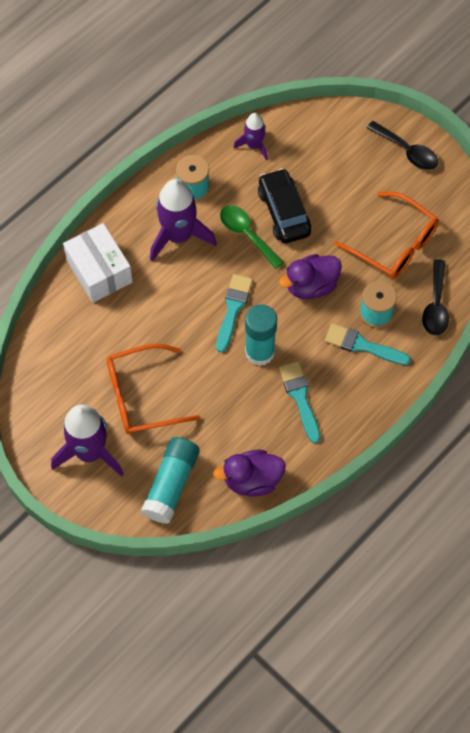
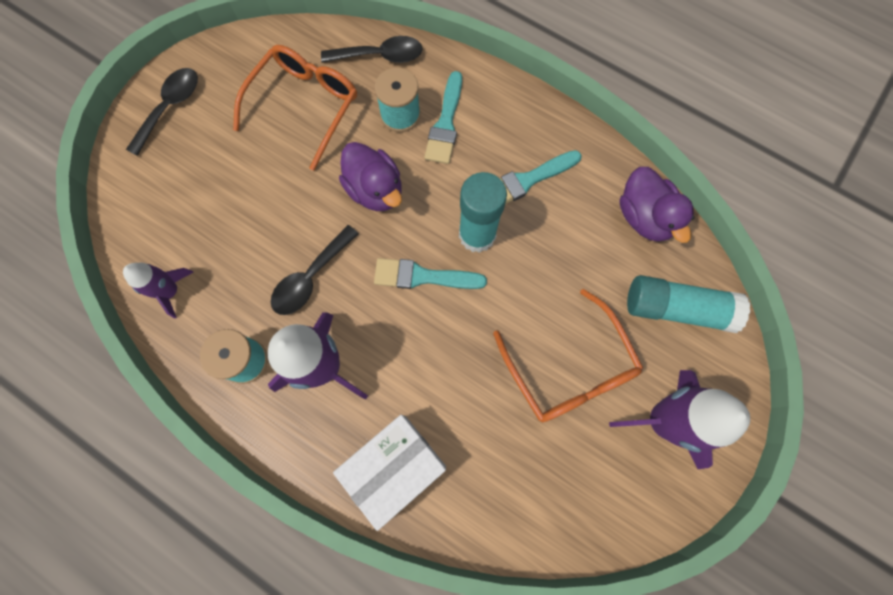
camera: 100 degrees left, 10 degrees up
green spoon [220,205,284,269] -> black spoon [271,225,359,315]
black car [258,168,311,243] -> none

